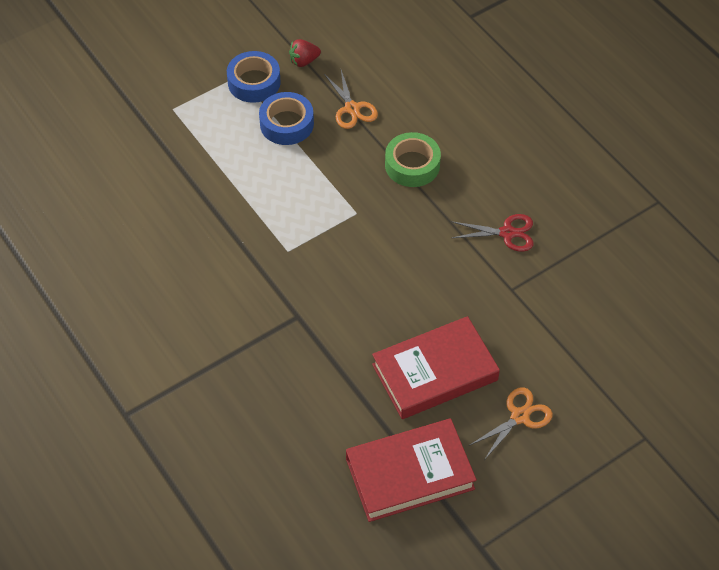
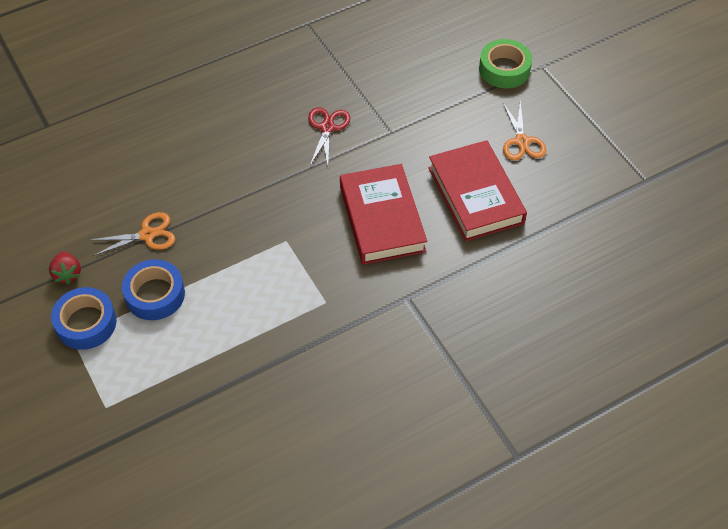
camera: 85 degrees left, 0 degrees up
red book [346,418,477,522] -> red book moved to [340,164,427,265]
green tape [385,132,441,187] -> green tape moved to [479,39,532,88]
orange scissors [469,387,553,460] -> orange scissors turned 150 degrees counterclockwise [503,100,546,160]

